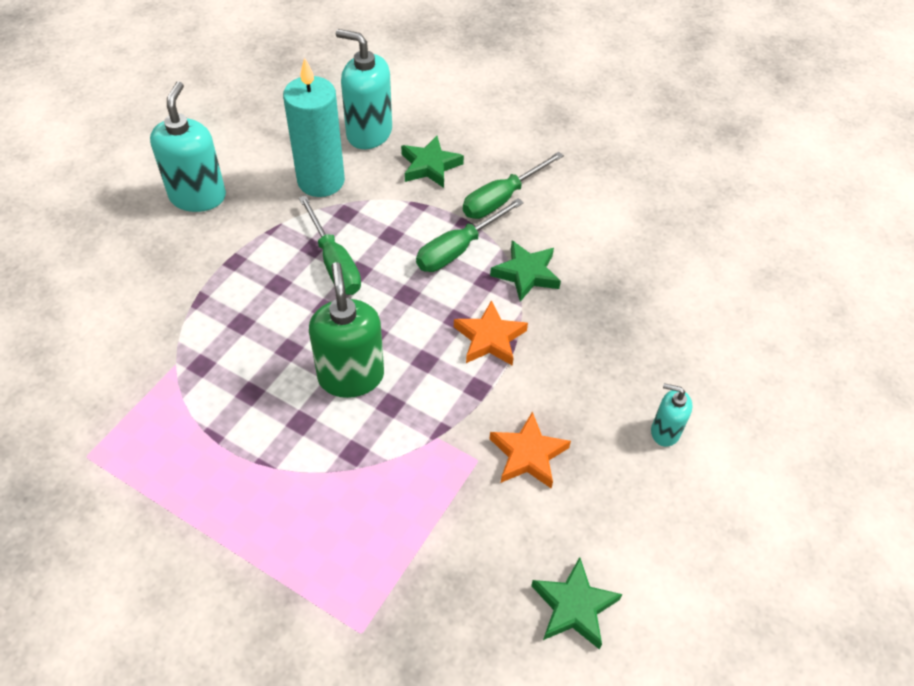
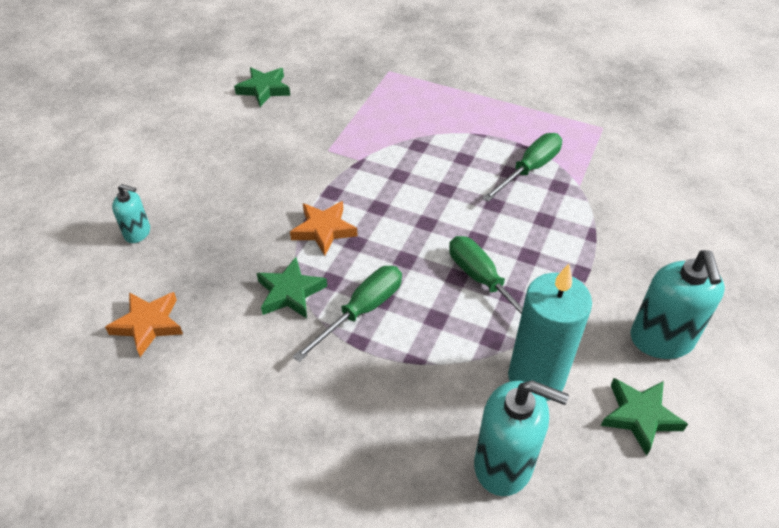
camera: 175 degrees right, 5 degrees down
green soap dispenser [309,262,384,398] -> none
green star [401,136,464,188] -> green star moved to [601,378,688,456]
green screwdriver [463,152,564,219] -> green screwdriver moved to [482,133,562,202]
orange star [489,411,571,488] -> orange star moved to [105,292,183,357]
turquoise soap dispenser [651,383,692,447] -> turquoise soap dispenser moved to [112,184,150,243]

